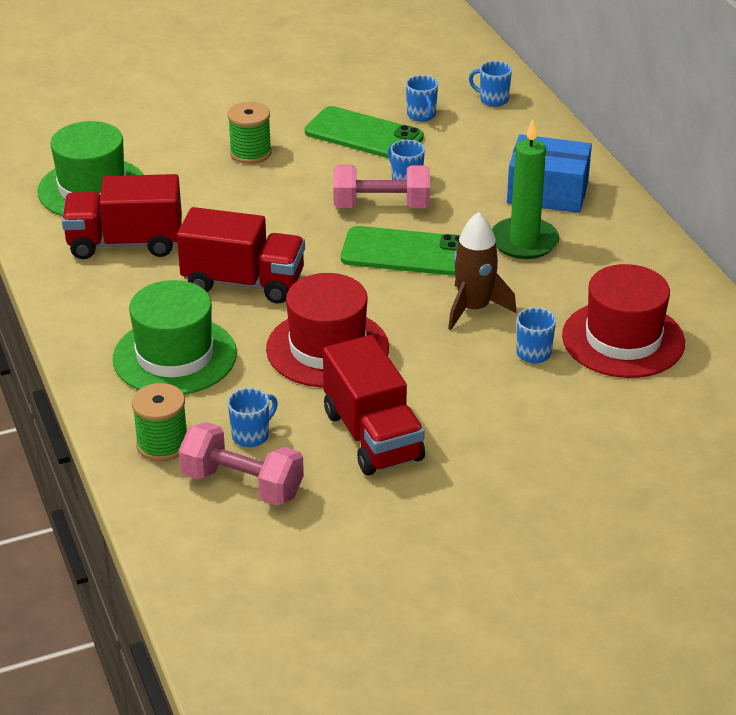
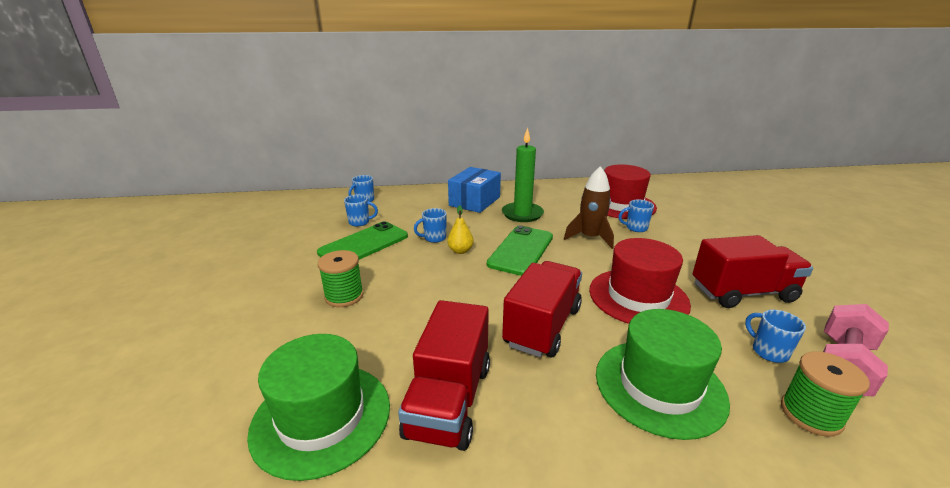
camera: 75 degrees left, 10 degrees down
pink dumbbell [333,165,430,208] -> yellow pear [447,205,474,254]

